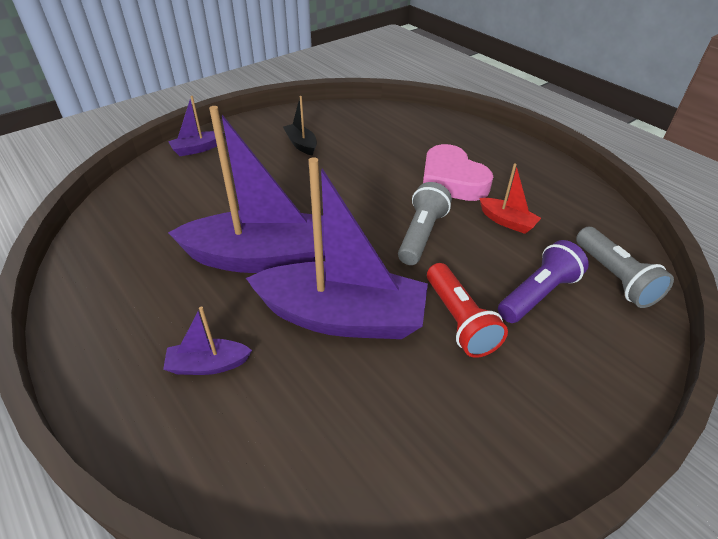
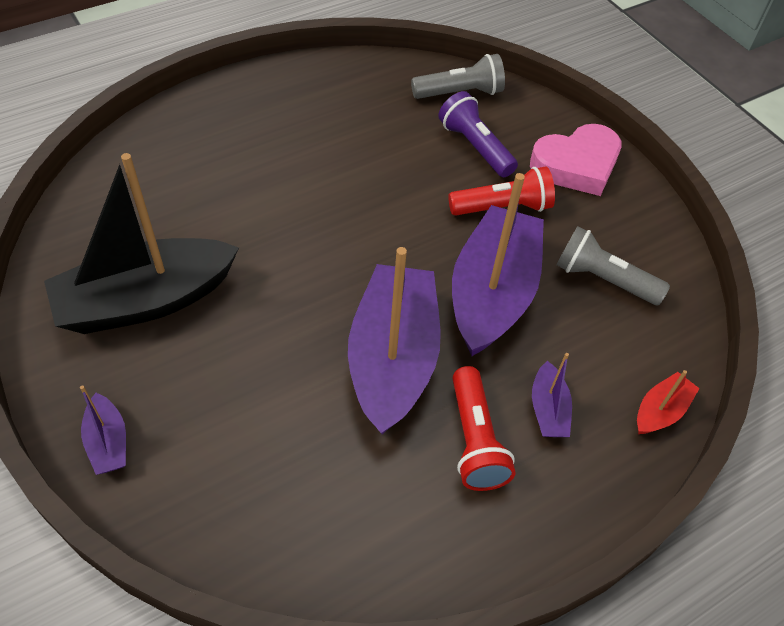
camera: 85 degrees left, 10 degrees up
black boat [283,96,317,156] -> black boat [44,153,239,334], size x2.29
grey flashlight [398,182,452,265] -> grey flashlight moved to [556,226,670,305]
pink heart [423,144,493,201] -> pink heart moved to [530,124,622,196]
red boat [479,163,541,234] -> red boat moved to [637,370,700,434]
none -> red flashlight [453,366,516,491]

